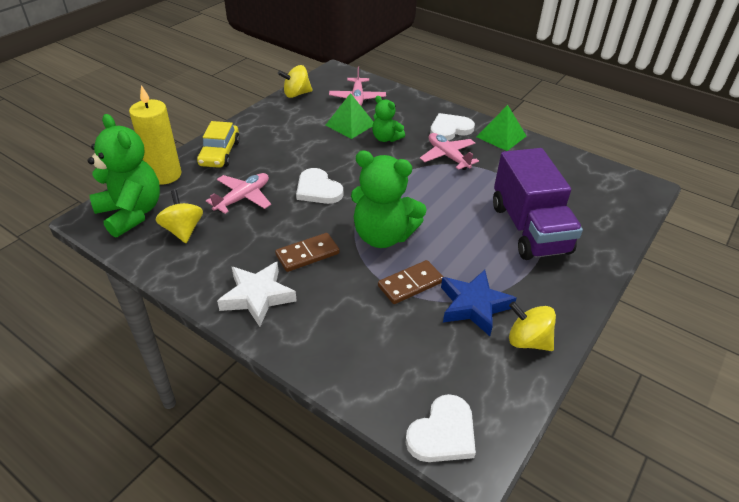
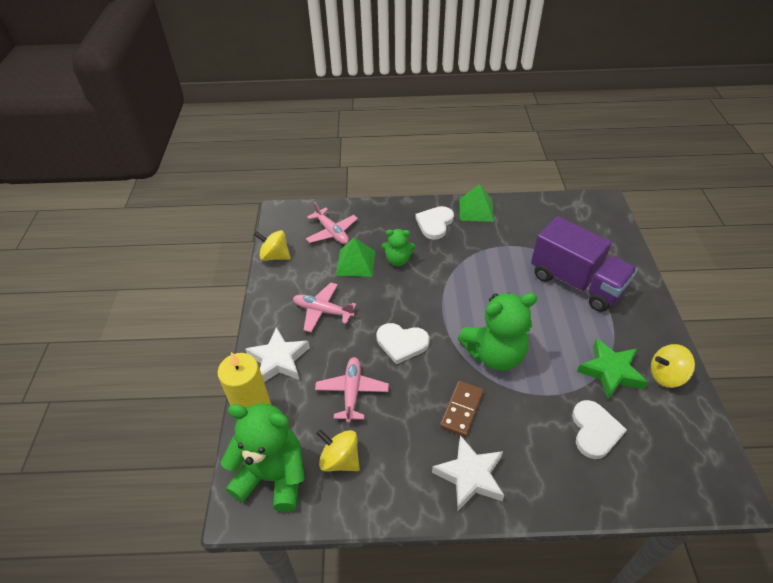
camera: 35 degrees left, 5 degrees up
yellow car [197,121,240,168] -> white star [245,327,310,382]
yellow spinning top [278,65,313,98] -> yellow spinning top turned 75 degrees clockwise [253,230,291,261]
brown domino [378,260,443,304] -> none
white heart [405,394,476,462] -> white heart moved to [572,400,627,459]
pink plane [420,133,479,170] -> pink plane moved to [293,282,356,332]
blue star [441,270,516,336] -> green star [577,338,648,399]

